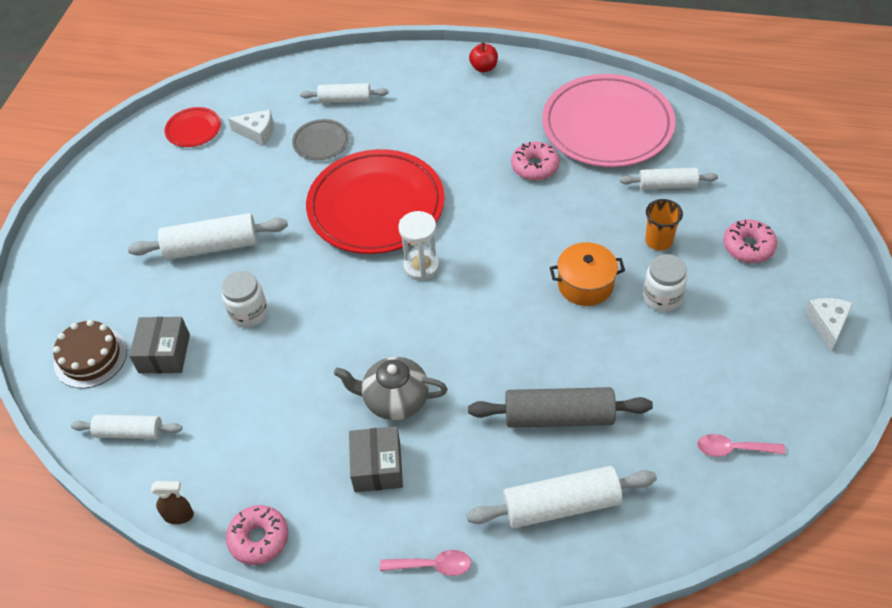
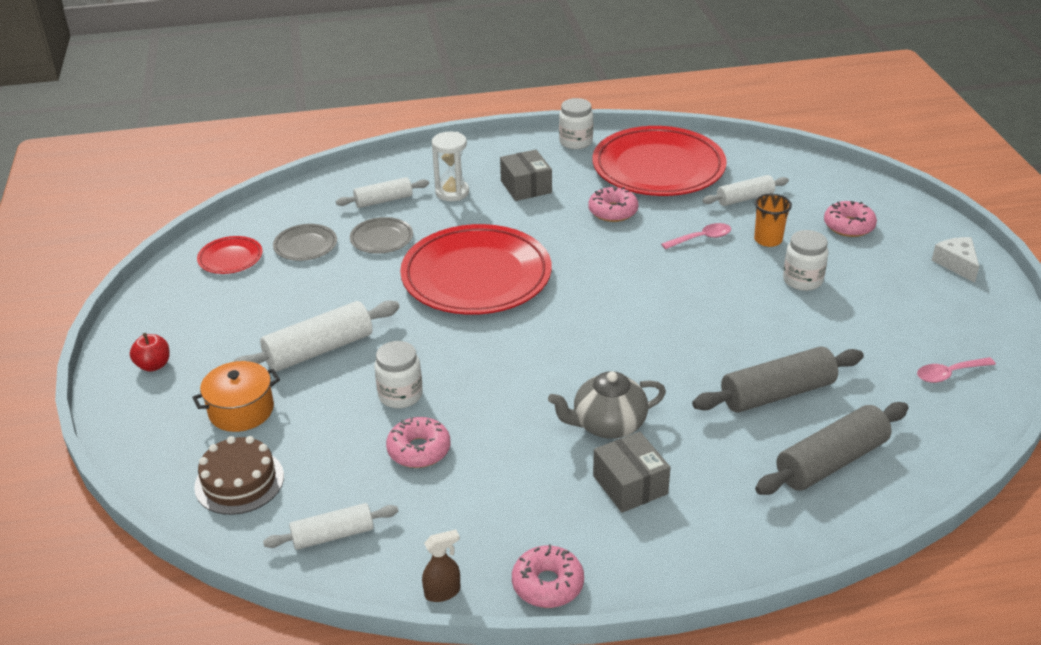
camera: 25 degrees left, 15 degrees down
grey box [129,317,190,373] -> grey box moved to [500,150,552,201]
white cheese [228,110,274,146] -> grey plate [273,224,337,261]
pink spoon [380,550,471,576] -> pink spoon moved to [661,223,731,249]
white hourglass [398,211,440,281] -> white hourglass moved to [432,132,469,201]
white rolling pin [467,466,657,528] -> grey rolling pin [755,402,909,495]
red apple [469,42,498,72] -> red apple moved to [130,333,170,372]
pink plate [542,74,675,167] -> red plate [592,126,727,196]
orange pot [550,242,625,306] -> orange pot moved to [192,361,280,432]
none -> pink donut [386,417,451,468]
none -> white jar [559,98,593,149]

